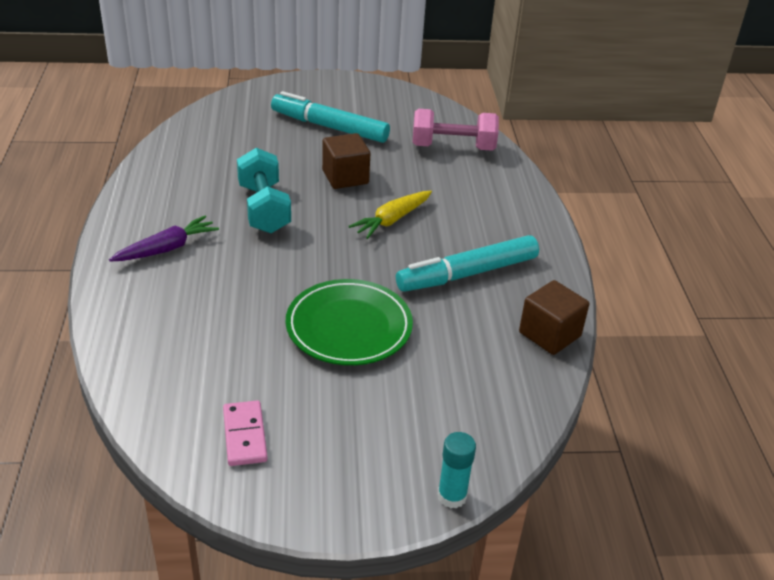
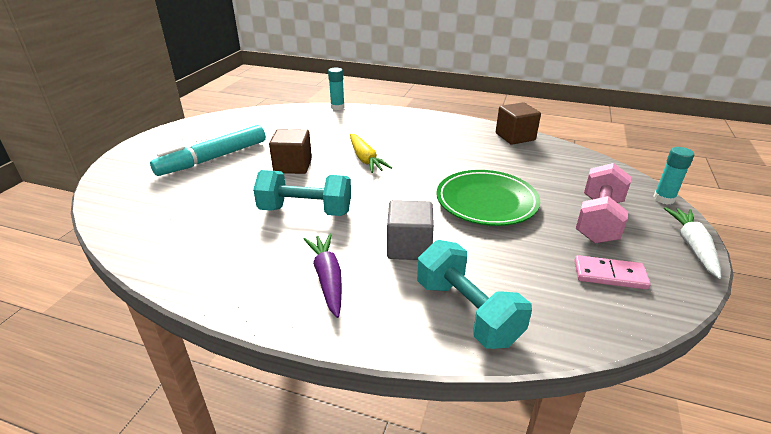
camera: 65 degrees left, 5 degrees down
turquoise marker [396,235,539,292] -> none
pink dumbbell [413,109,499,151] -> pink dumbbell moved to [576,163,631,243]
none -> turquoise glue stick [328,68,345,110]
none -> grey cube [387,200,434,260]
none -> turquoise dumbbell [417,240,532,349]
none -> white carrot [664,207,721,279]

